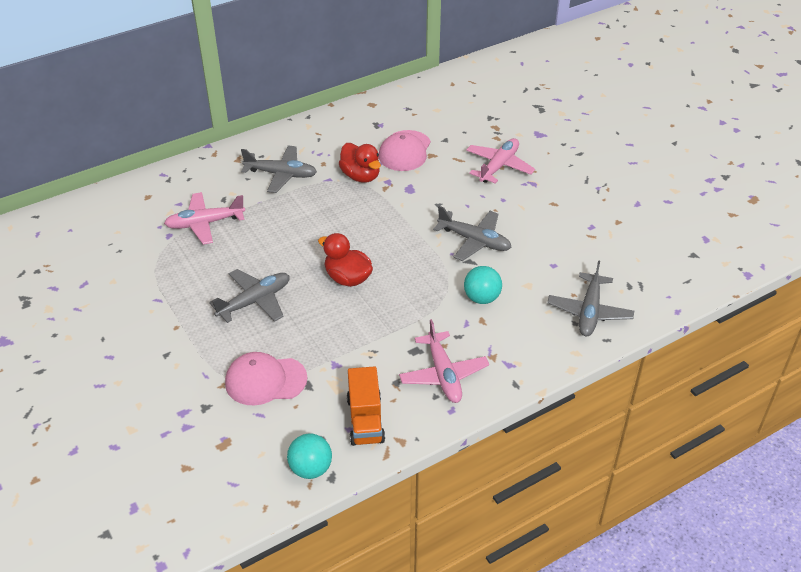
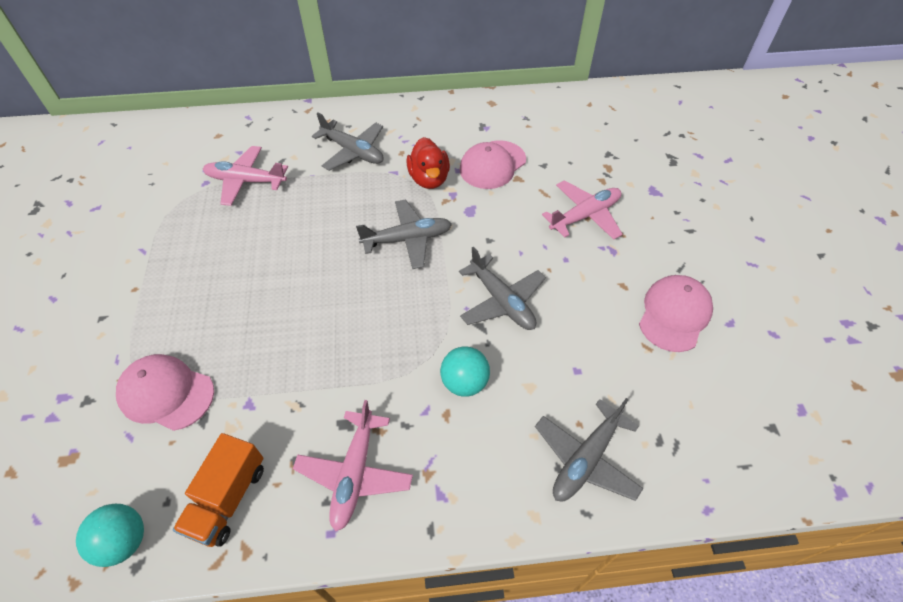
camera: 25 degrees right, 10 degrees up
grey plane [209,269,290,323] -> grey plane moved to [356,200,452,269]
red duck [318,233,373,287] -> none
none -> pink cap [639,275,713,352]

